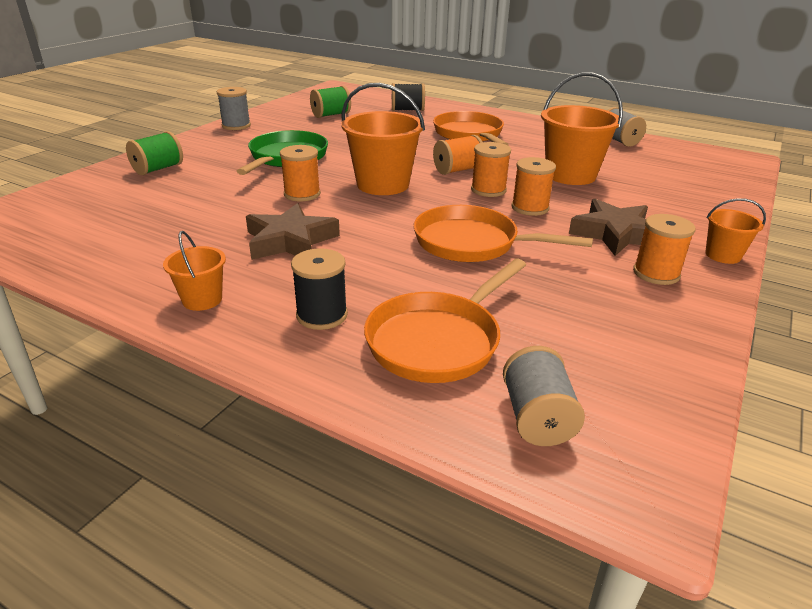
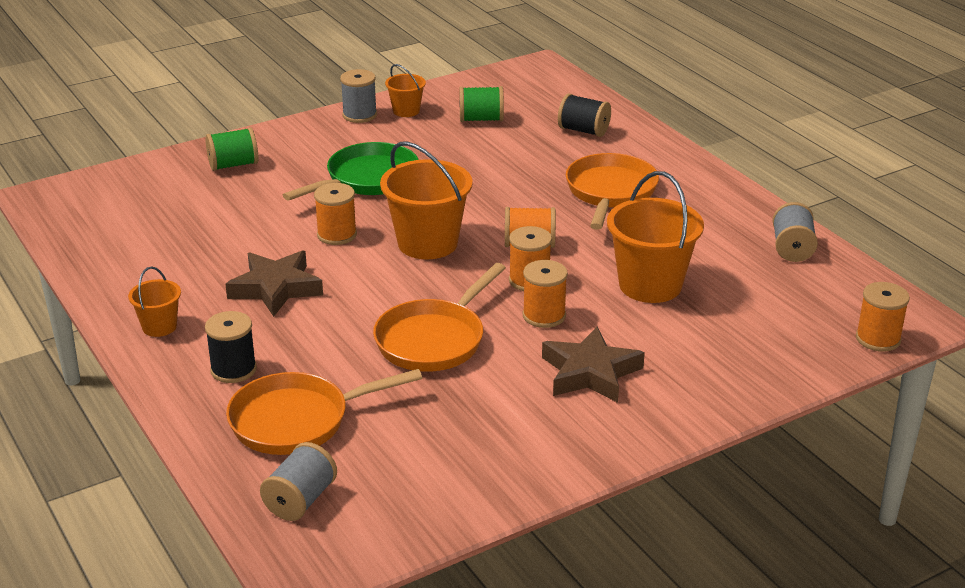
camera: 30 degrees right, 0 degrees up
orange pan [413,205,593,262] -> orange pan turned 105 degrees counterclockwise [373,263,506,372]
orange spool [633,214,696,285] -> orange spool moved to [856,282,910,352]
orange bucket [705,198,766,264] -> orange bucket moved to [385,64,426,117]

